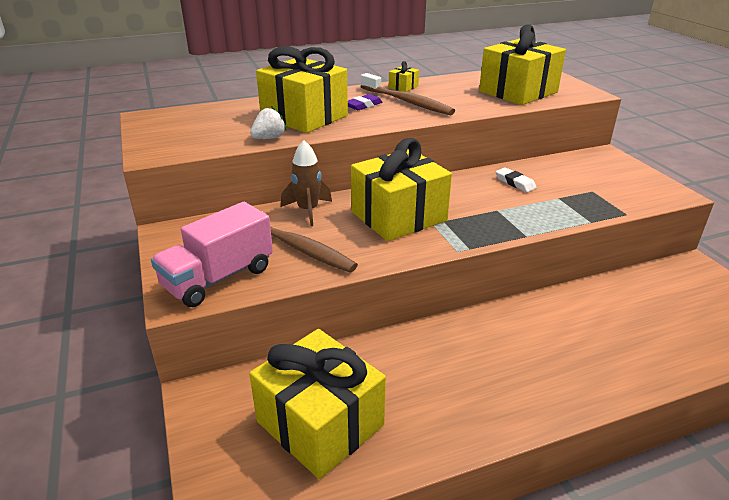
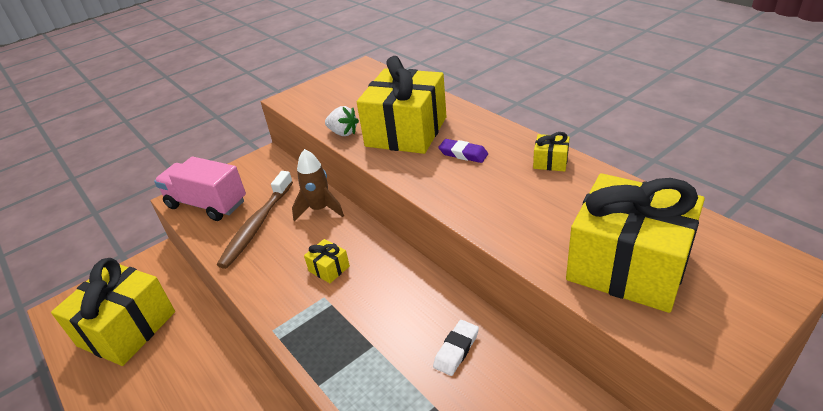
camera: 75 degrees right, 5 degrees up
yellow gift [351,138,452,241] -> yellow gift [304,239,350,283], size x0.40
brown toothbrush [361,73,455,116] -> none

